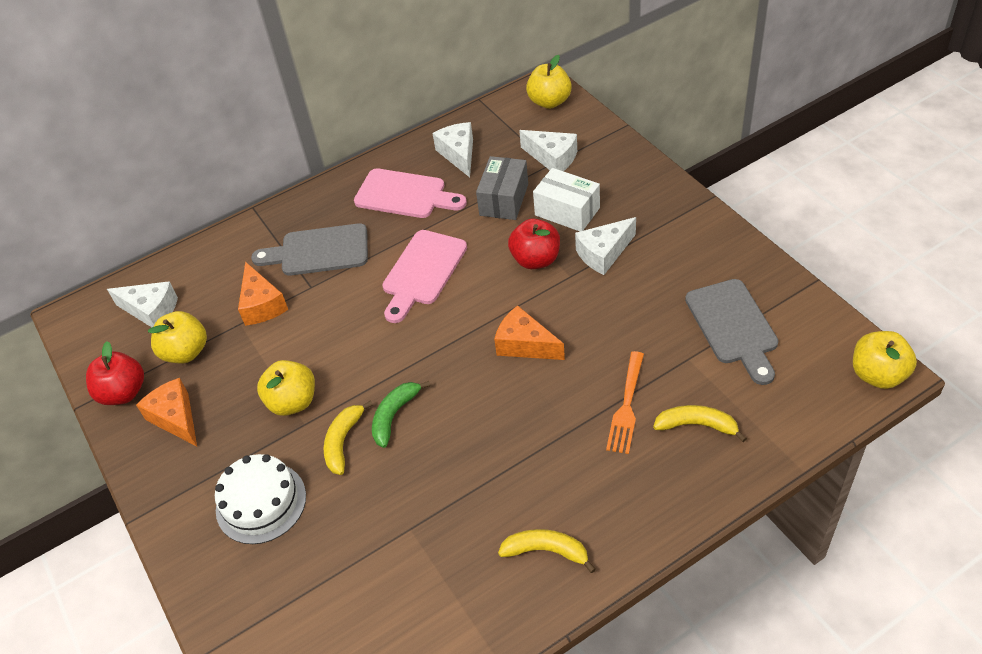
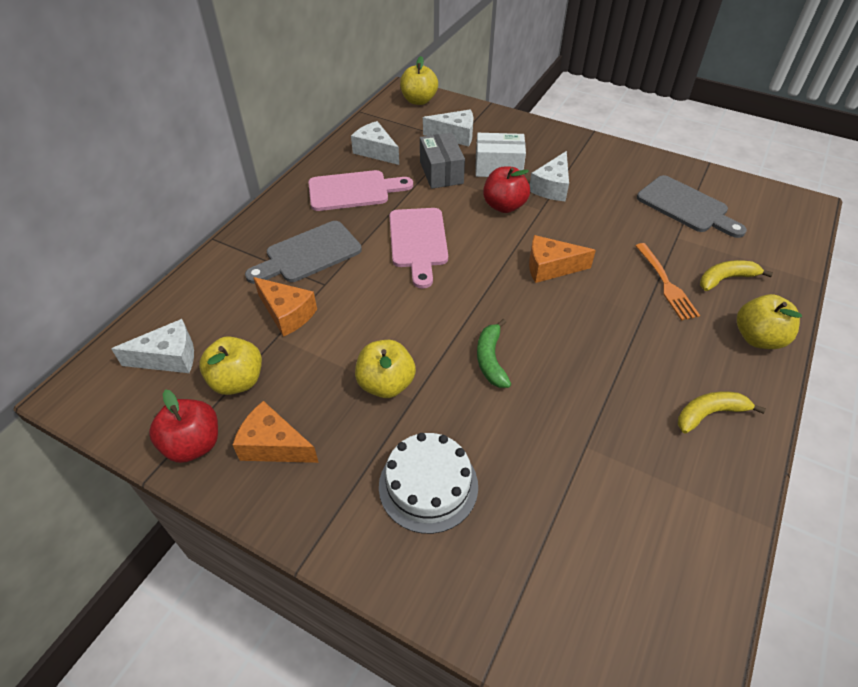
camera: 35 degrees left, 0 degrees up
yellow banana [324,400,373,475] -> none
yellow apple [853,331,917,389] -> yellow apple moved to [737,294,802,349]

